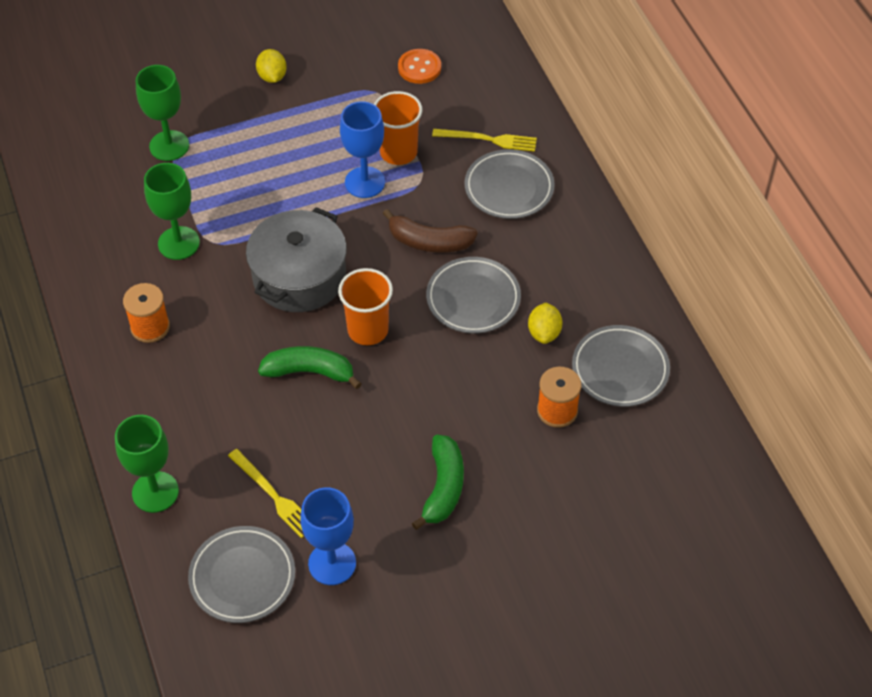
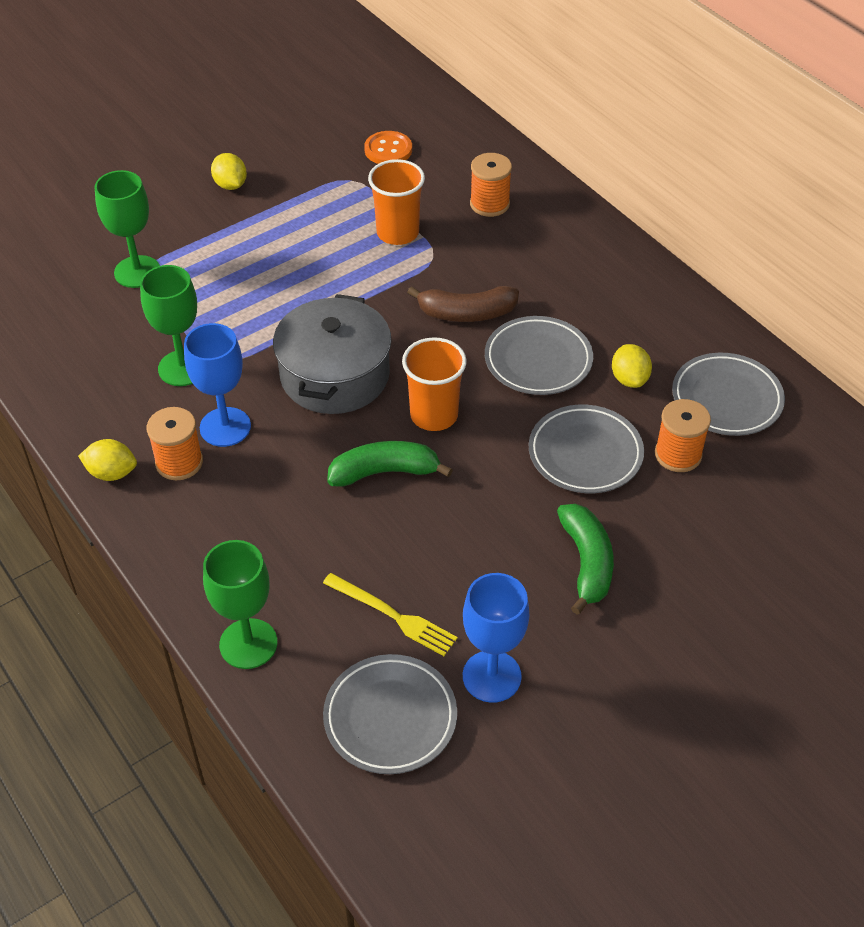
camera: 15 degrees left, 5 degrees down
blue goblet [340,101,385,198] -> blue goblet moved to [184,323,251,447]
yellow fork [432,129,537,152] -> orange spool [470,153,512,217]
grey plate [464,149,555,219] -> grey plate moved to [529,405,644,493]
none -> yellow lemon [78,439,137,481]

